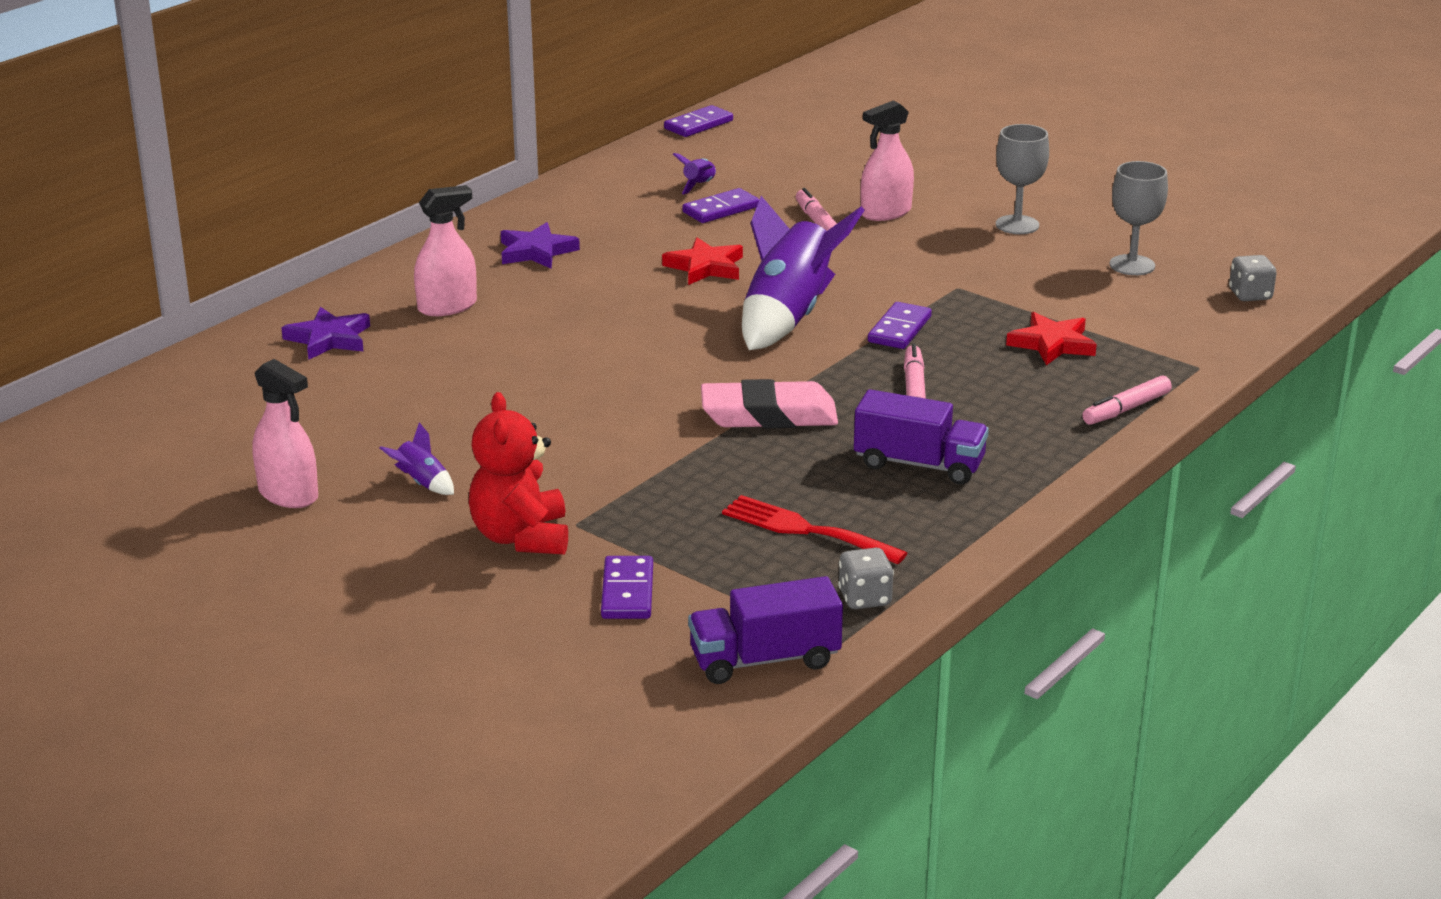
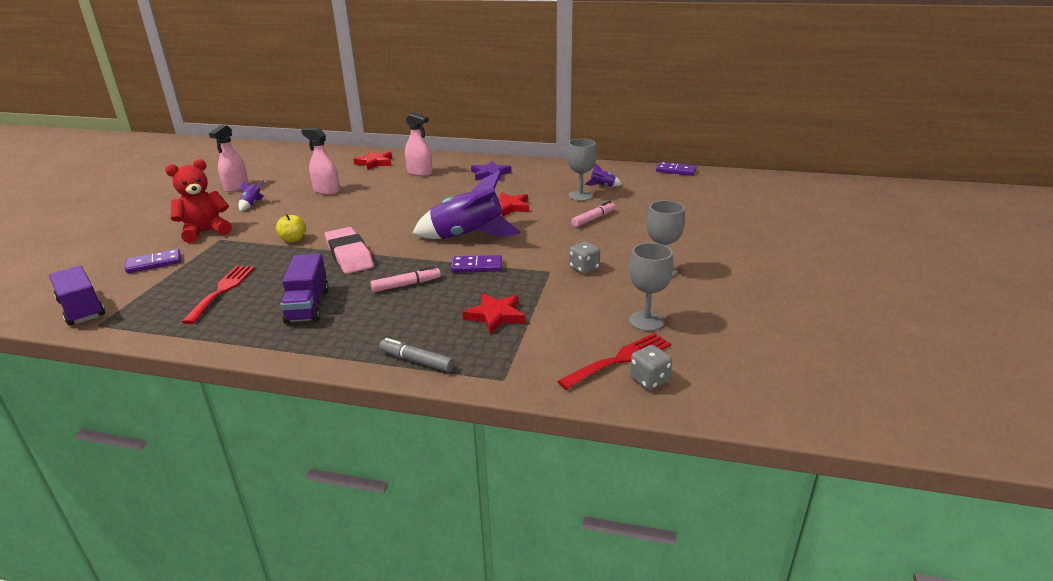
camera: 65 degrees right, 0 degrees up
purple star [281,307,370,360] -> red star [353,151,392,170]
purple domino [682,188,760,223] -> grey goblet [567,139,597,201]
grey dice [838,548,894,609] -> grey dice moved to [569,242,600,274]
pink spray bottle [860,101,914,221] -> pink spray bottle moved to [301,128,340,195]
pink marker [1082,375,1172,425] -> grey marker [379,338,454,372]
none -> yellow apple [276,214,306,243]
none -> red fork [557,333,671,390]

